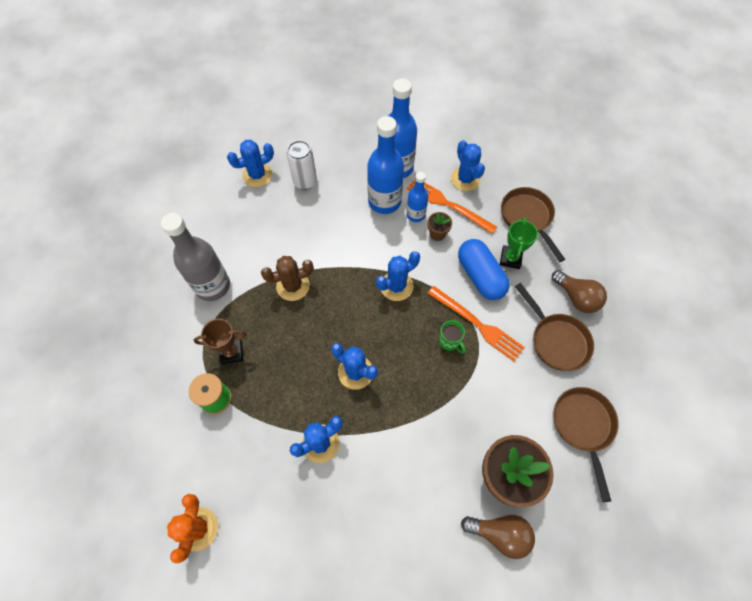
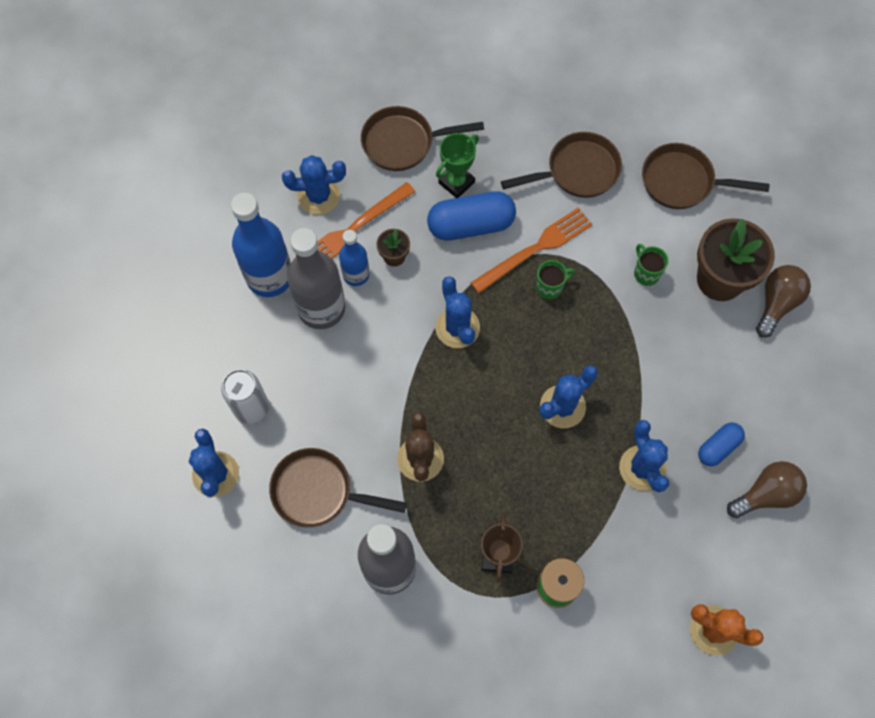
camera: 75 degrees left, 5 degrees up
blue bottle [367,116,404,214] -> grey bottle [287,228,346,329]
green trophy [500,217,538,269] -> green trophy turned 75 degrees counterclockwise [436,133,479,198]
brown light bulb [552,270,607,313] -> brown light bulb moved to [727,461,807,518]
none -> brown pan [269,448,407,527]
none -> green mug [634,244,668,286]
none -> blue capsule [698,422,745,466]

